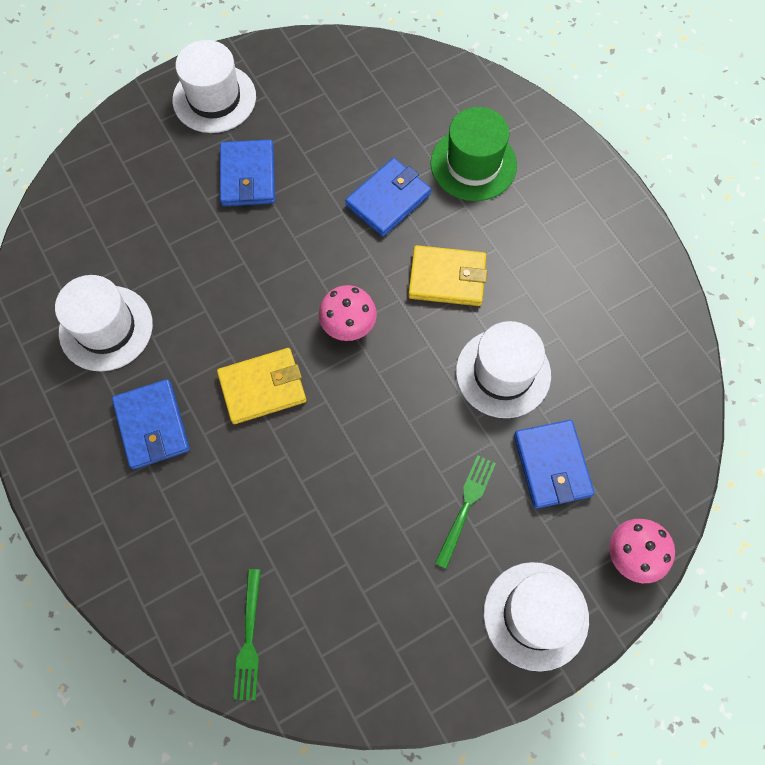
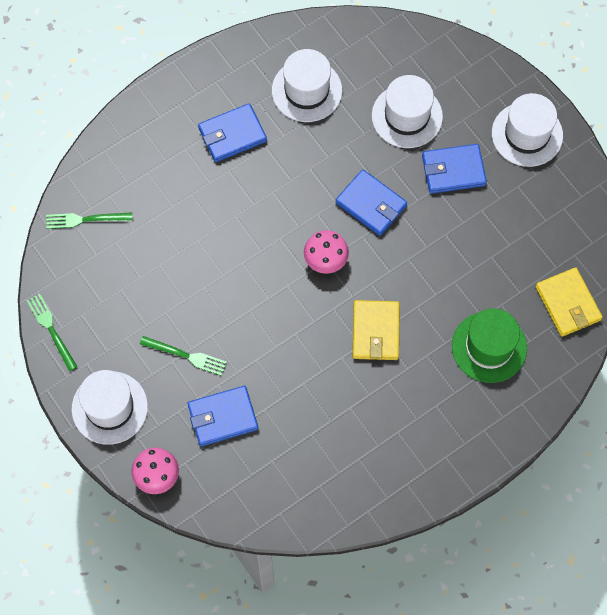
camera: 85 degrees right, 0 degrees up
yellow wallet [217,348,306,424] -> yellow wallet moved to [536,267,603,337]
blue wallet [345,158,431,237] -> blue wallet moved to [336,169,407,236]
white hat [456,321,551,418] -> white hat moved to [372,75,443,148]
none -> green fork [27,294,77,371]

